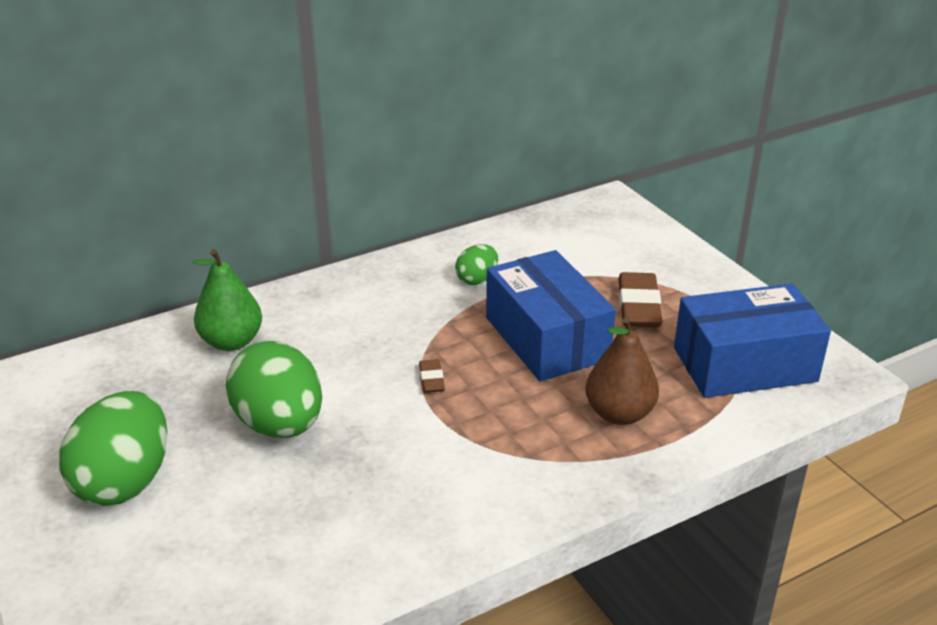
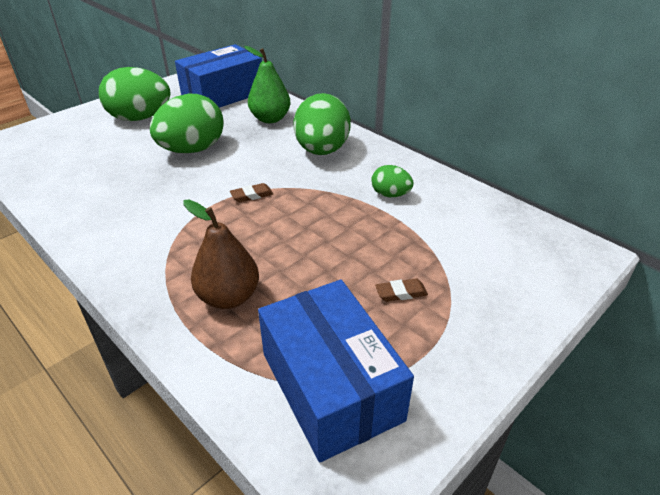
camera: 75 degrees right, 5 degrees up
blue box [486,250,616,382] -> blue box moved to [175,44,262,108]
brown eraser [618,272,663,328] -> brown eraser [375,278,428,302], size x0.51
none -> green egg [294,93,351,155]

